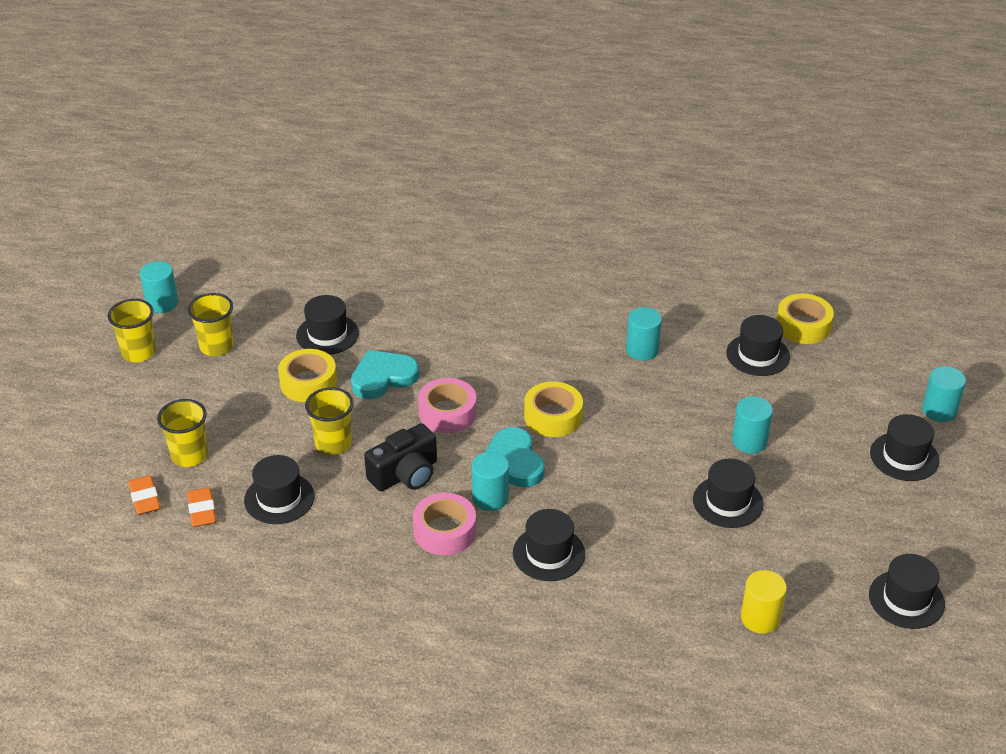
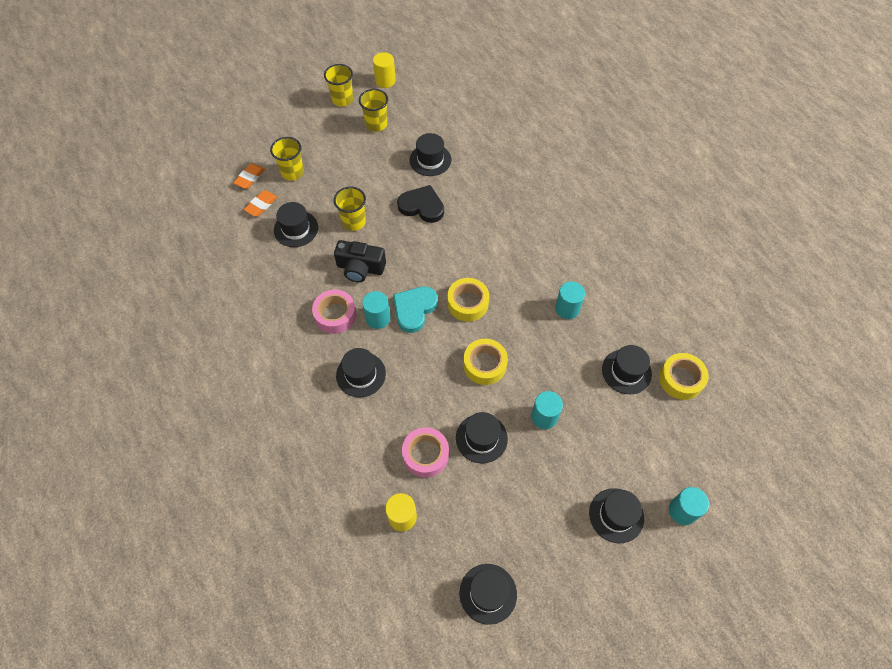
camera: 50 degrees right, 20 degrees up
turquoise cylinder [140,261,178,313] -> yellow cylinder [373,52,396,88]
yellow tape [278,349,337,402] -> yellow tape moved to [463,339,508,385]
turquoise heart [351,350,419,399] -> black heart [397,185,444,223]
pink tape [418,378,477,433] -> pink tape moved to [402,427,449,478]

